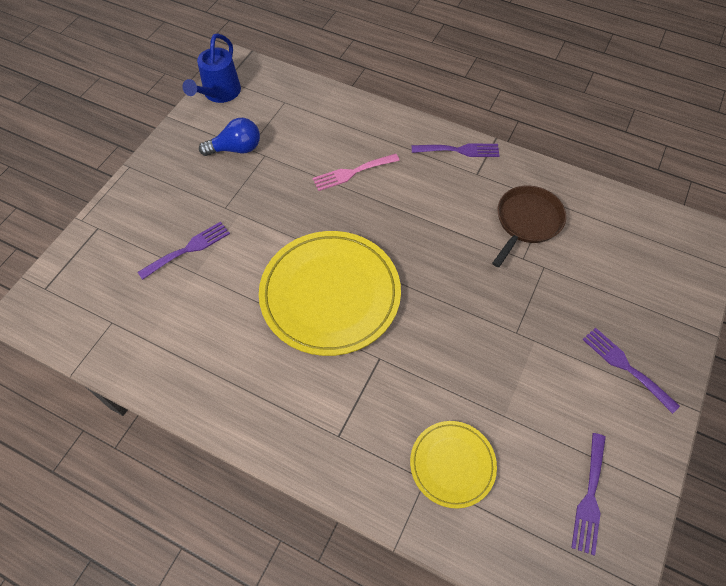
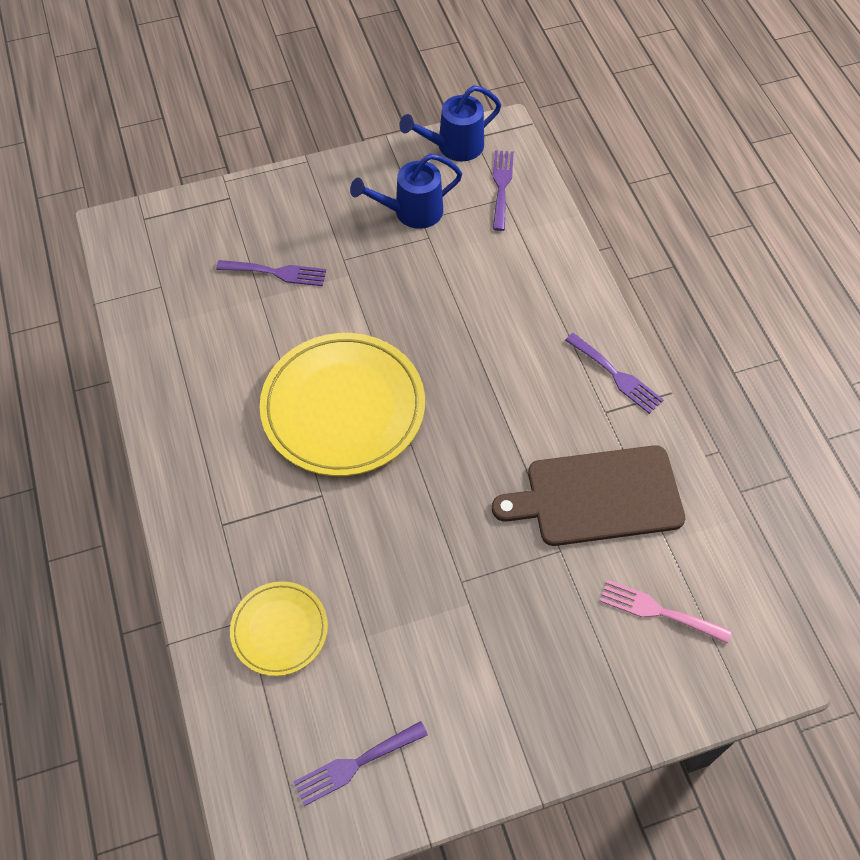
camera: 45 degrees right, 0 degrees up
blue light bulb [199,118,260,156] -> blue watering can [350,153,462,229]
pink fork [313,154,400,191] -> pink fork moved to [600,580,732,644]
brown pan [492,186,566,267] -> brown cutting board [492,445,685,546]
purple fork [582,327,680,414] -> purple fork moved to [493,150,514,231]

